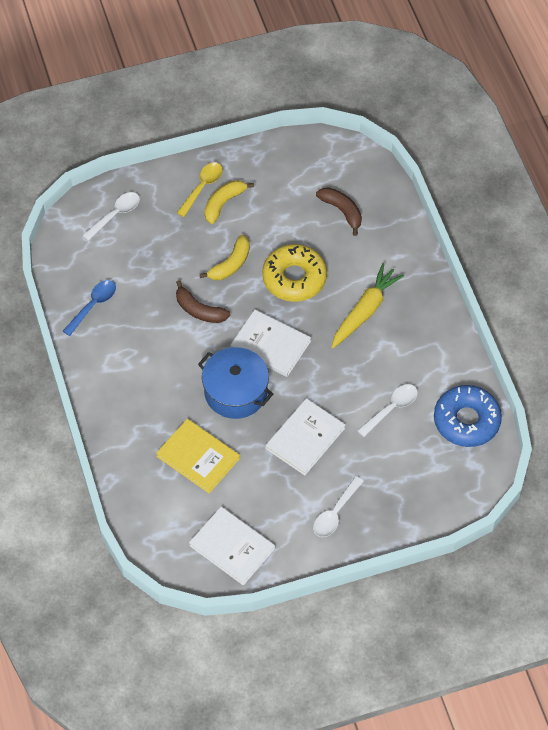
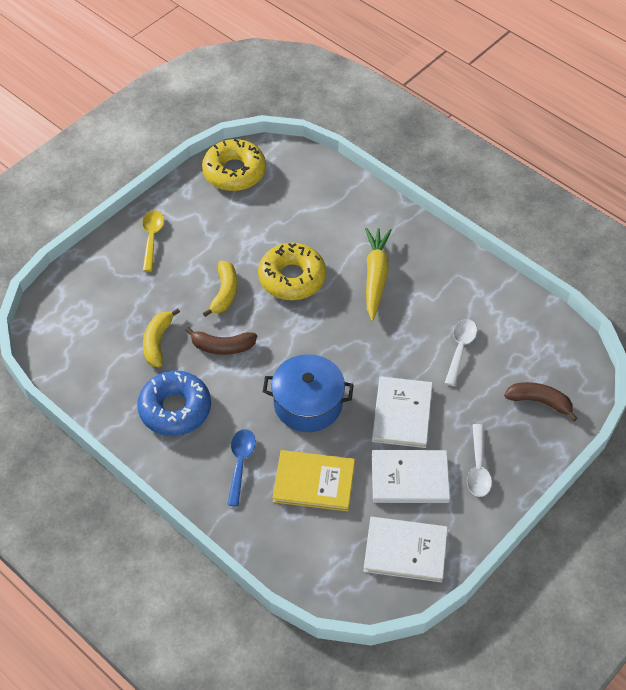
camera: 30 degrees left, 5 degrees down
blue spoon [63,280,116,336] -> blue spoon moved to [227,429,256,506]
white spoon [82,192,140,241] -> none
yellow banana [205,180,254,224] -> yellow banana moved to [143,308,180,367]
white book [231,310,311,377] -> white book moved to [372,450,450,503]
brown banana [316,187,362,236] -> brown banana moved to [504,382,578,421]
blue donut [434,385,502,447] -> blue donut moved to [137,371,211,436]
none -> yellow donut [202,139,266,191]

